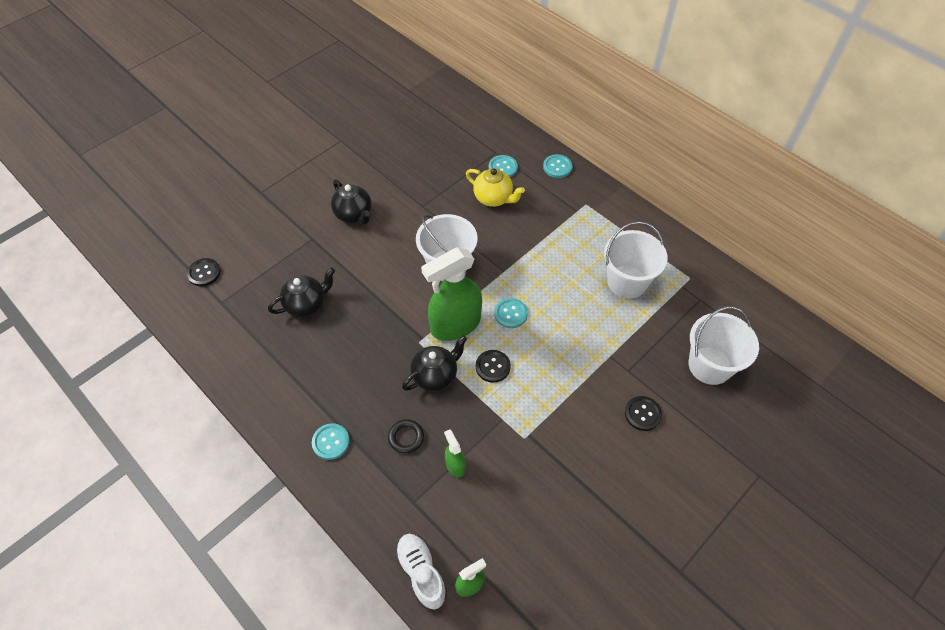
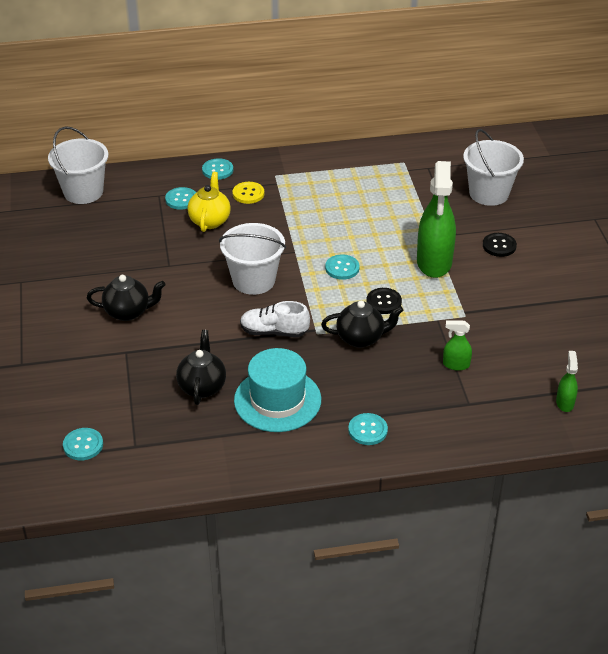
camera: 55 degrees left, 15 degrees down
black button [187,258,221,286] -> turquoise button [63,428,103,461]
black ring [388,419,424,454] -> none
white shoe [395,533,447,609] -> white shoe moved to [240,301,310,337]
black teapot [402,335,467,391] -> black teapot turned 90 degrees clockwise [321,301,404,348]
green spray bottle [421,247,482,341] -> green spray bottle moved to [417,161,456,278]
yellow teapot [466,168,525,207] -> yellow teapot turned 60 degrees counterclockwise [187,172,231,232]
white bucket [604,221,668,299] -> white bucket moved to [48,126,109,204]
none -> yellow button [232,182,265,204]
none -> turquoise hat [234,348,321,432]

